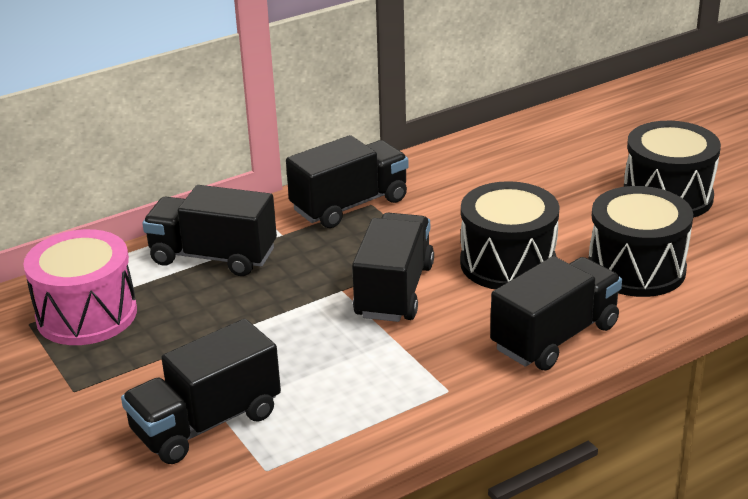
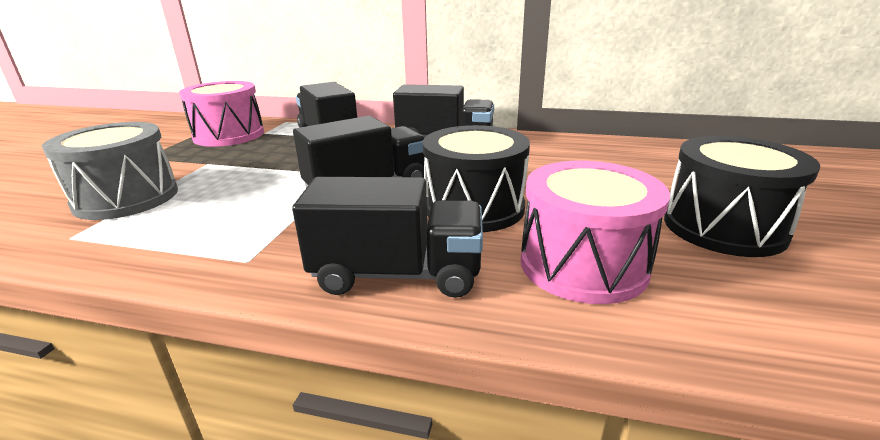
camera: 45 degrees right, 5 degrees down
black truck [121,319,281,464] -> grey drum [42,122,178,220]
black drum [588,186,693,297] -> pink drum [521,161,670,304]

